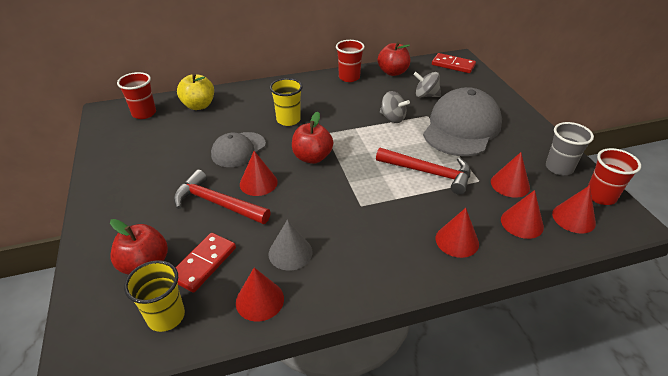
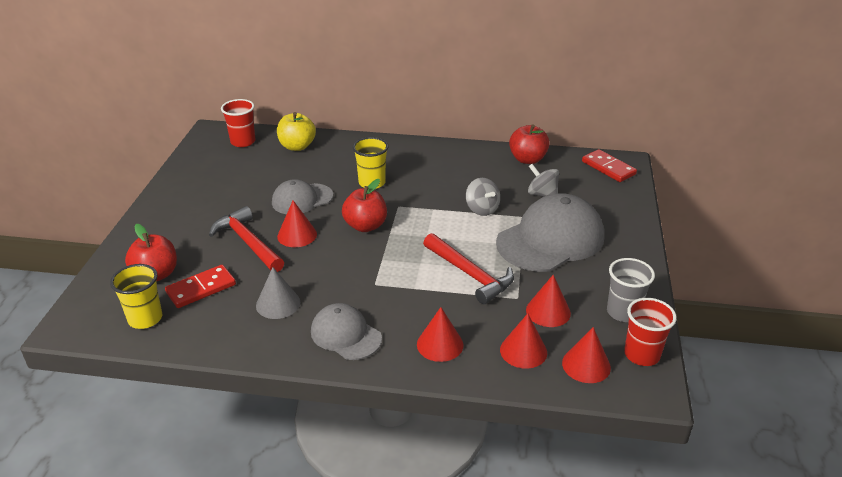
camera: 25 degrees right, 5 degrees down
red cone [236,267,284,322] -> none
red cup [336,40,365,82] -> none
none -> grey cap [311,303,382,360]

